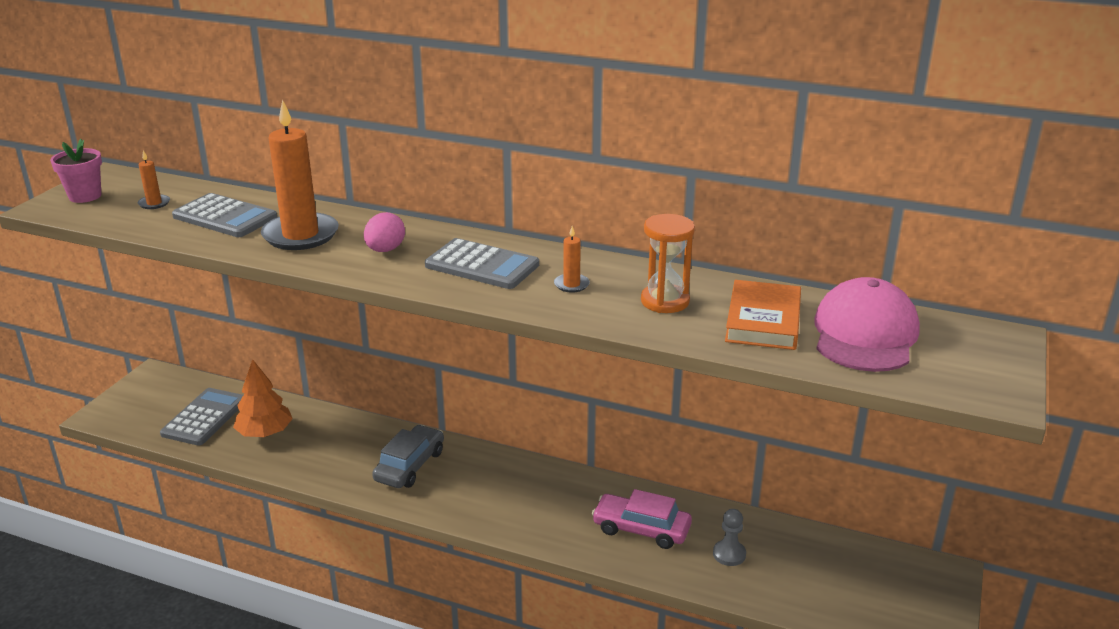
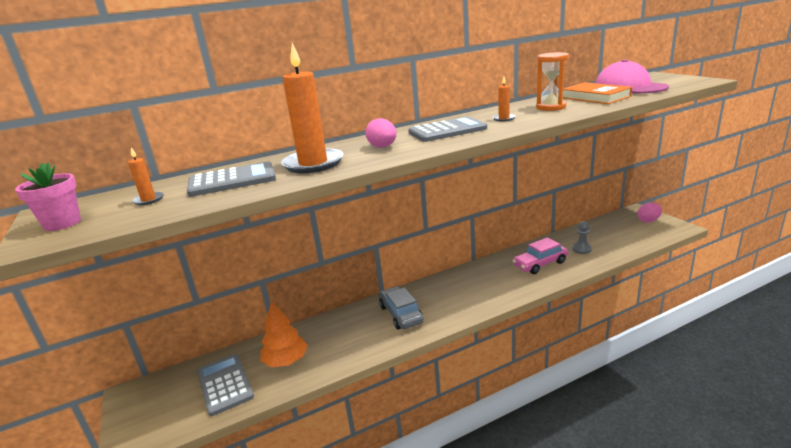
camera: 45 degrees left, 5 degrees down
none -> pink egg [637,203,662,223]

